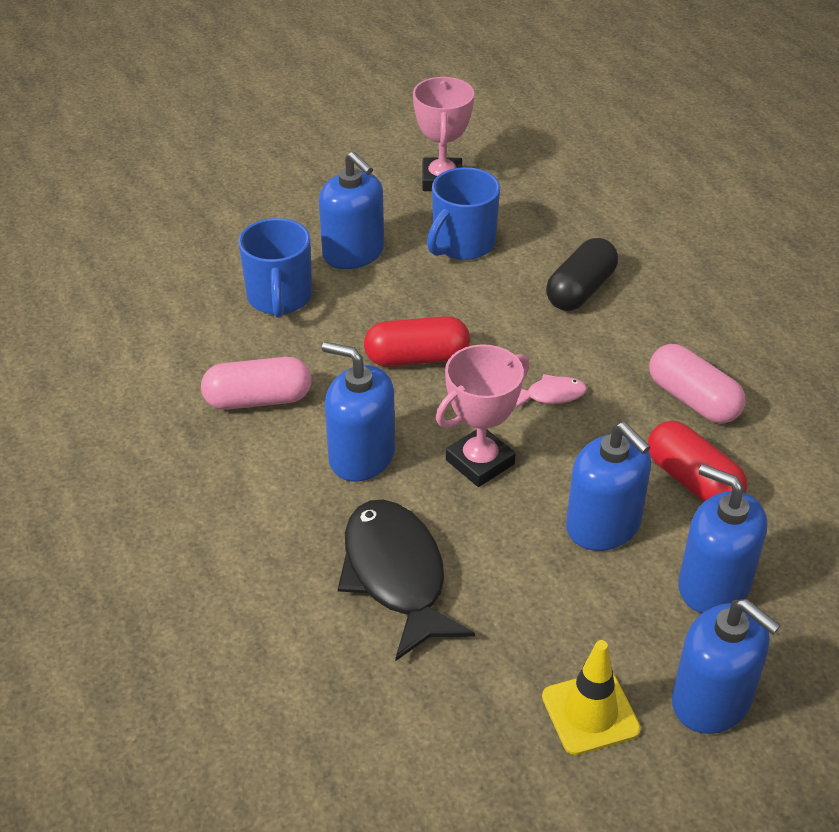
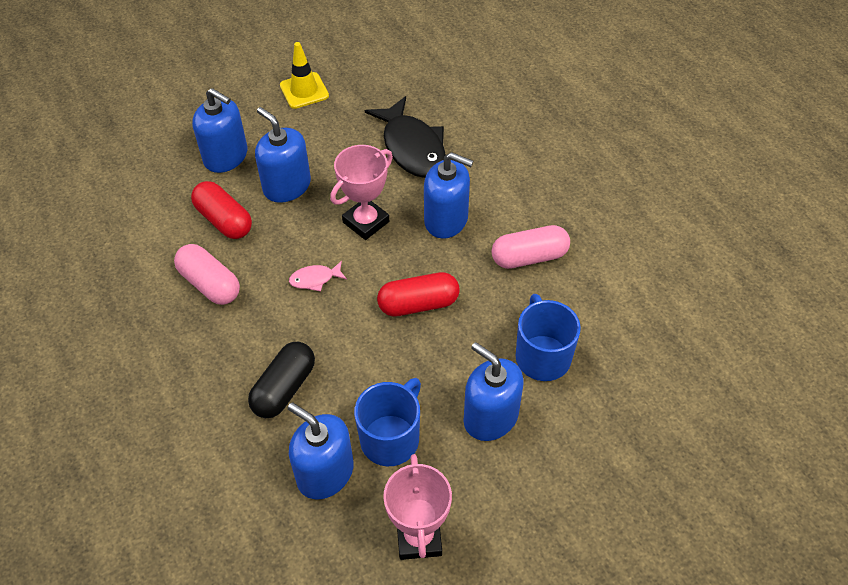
camera: 175 degrees right, 10 degrees up
blue soap dispenser [672,599,781,734] -> blue soap dispenser moved to [287,402,354,499]

